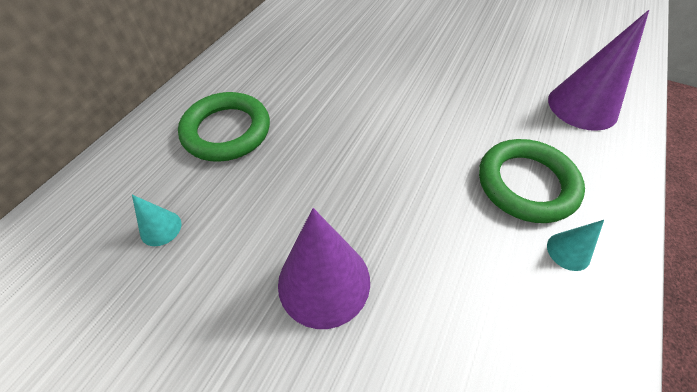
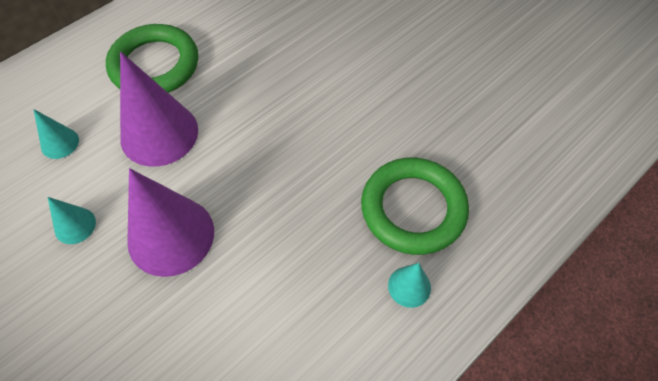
camera: 20 degrees right, 5 degrees up
purple cone [548,10,649,131] -> purple cone moved to [120,52,198,167]
none -> turquoise cone [48,197,96,244]

